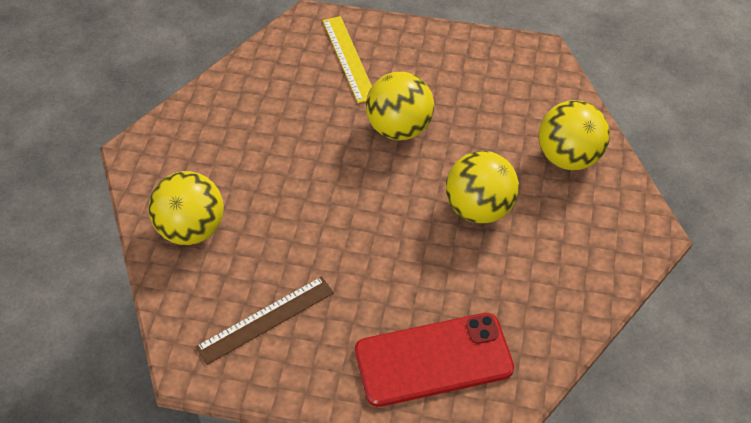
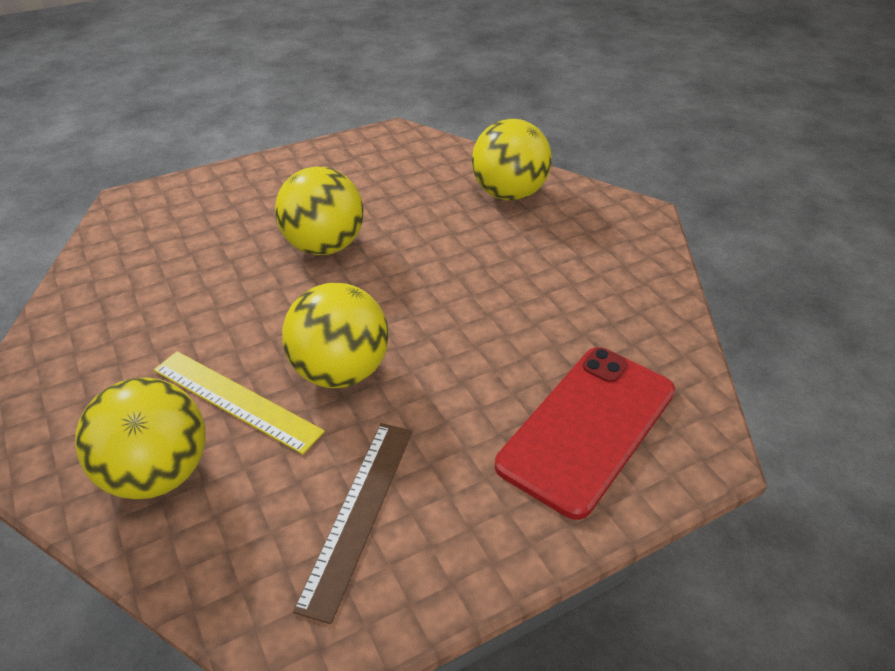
camera: 40 degrees left, 10 degrees down
yellow ruler [323,16,372,103] -> yellow ruler moved to [154,351,325,454]
yellow ball [446,151,519,224] -> yellow ball moved to [282,283,389,388]

